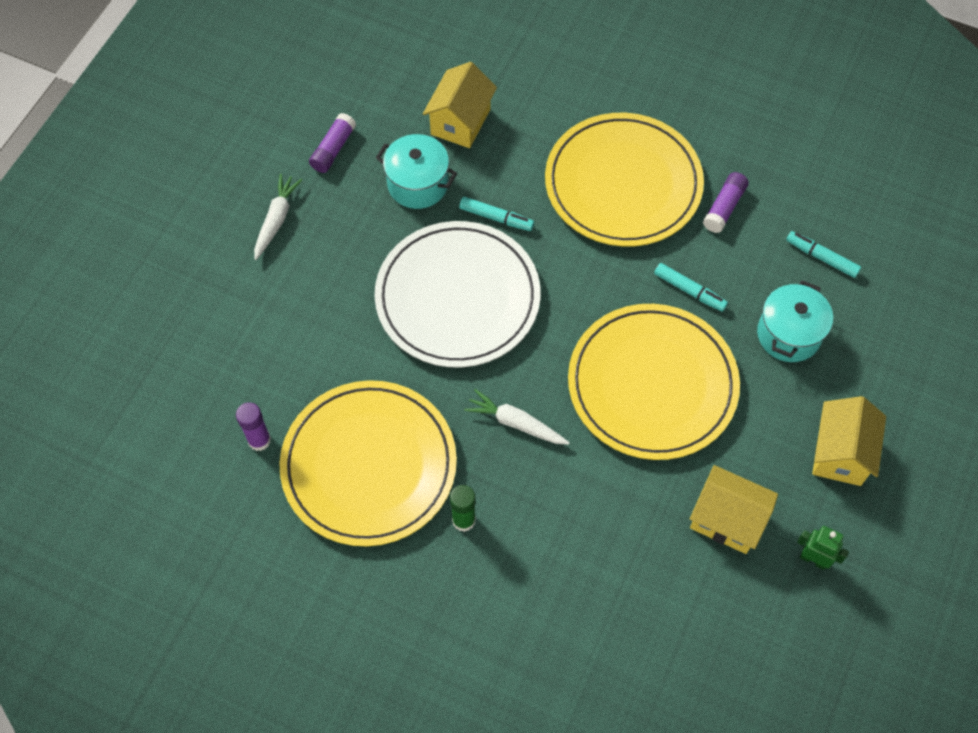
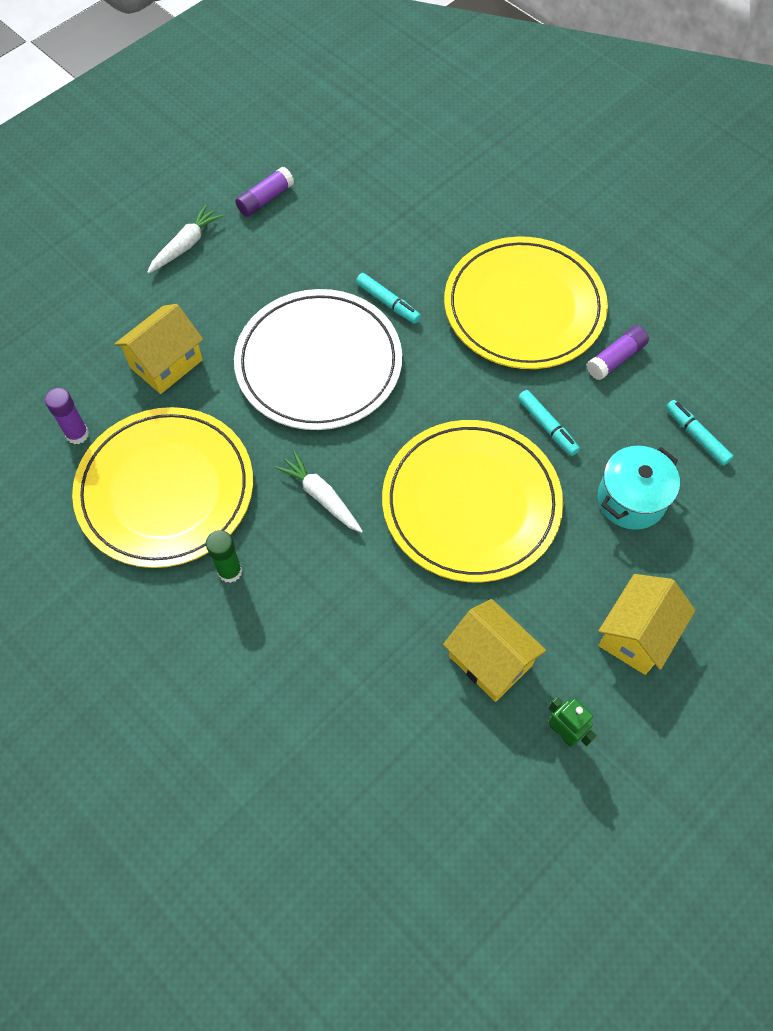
camera: 20 degrees right, 0 degrees up
turquoise pot [376,134,457,209] -> none
yellow house [423,62,497,148] -> yellow house moved to [114,304,203,394]

